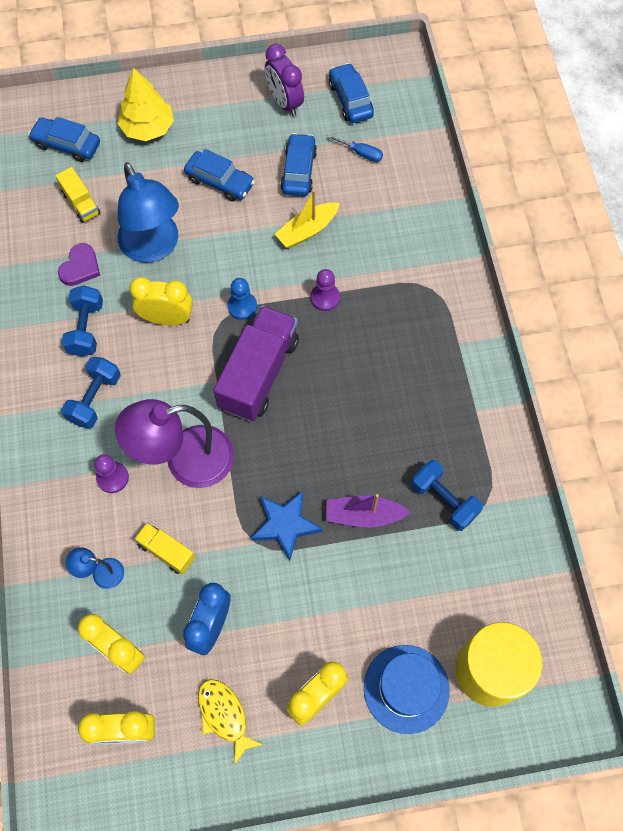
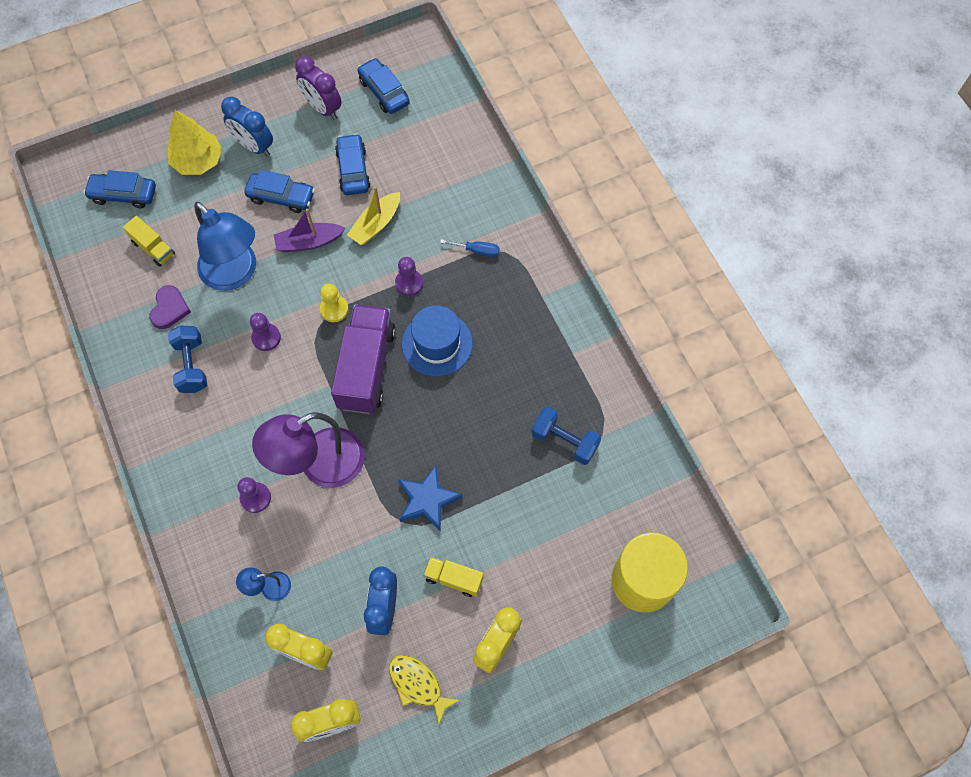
camera: 15 degrees left, 0 degrees up
blue dumbbell [61,357,121,429] -> none
yellow clock [130,277,193,325] -> purple pawn [250,313,281,351]
yellow truck [134,522,195,575] -> yellow truck moved to [423,557,484,597]
blue pawn [228,278,257,320] -> yellow pawn [320,284,349,322]
purple boat [326,494,411,528] -> purple boat moved to [274,209,345,252]
blue screwdriver [327,134,383,162] -> blue screwdriver moved to [440,239,500,257]
blue hat [364,645,450,734] -> blue hat moved to [402,305,473,376]
none -> blue clock [221,97,273,157]

